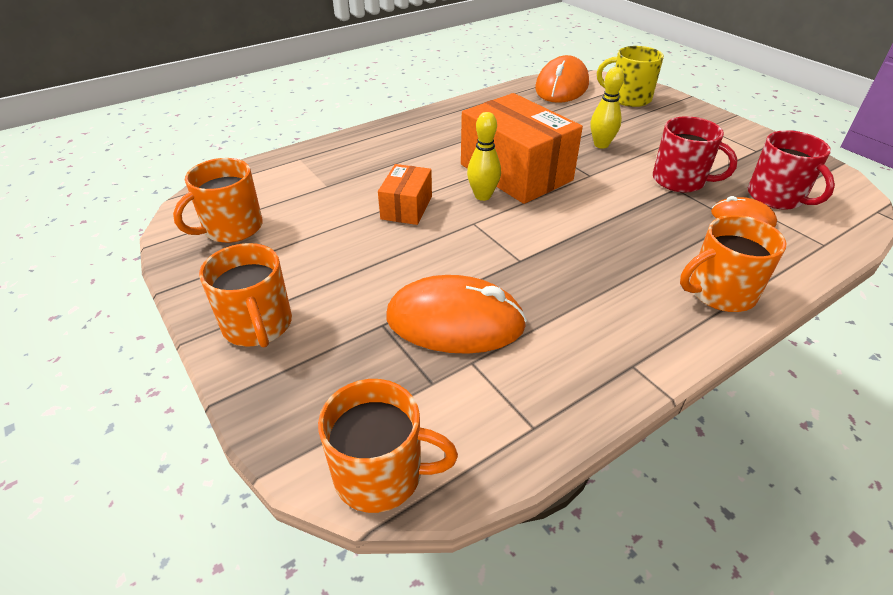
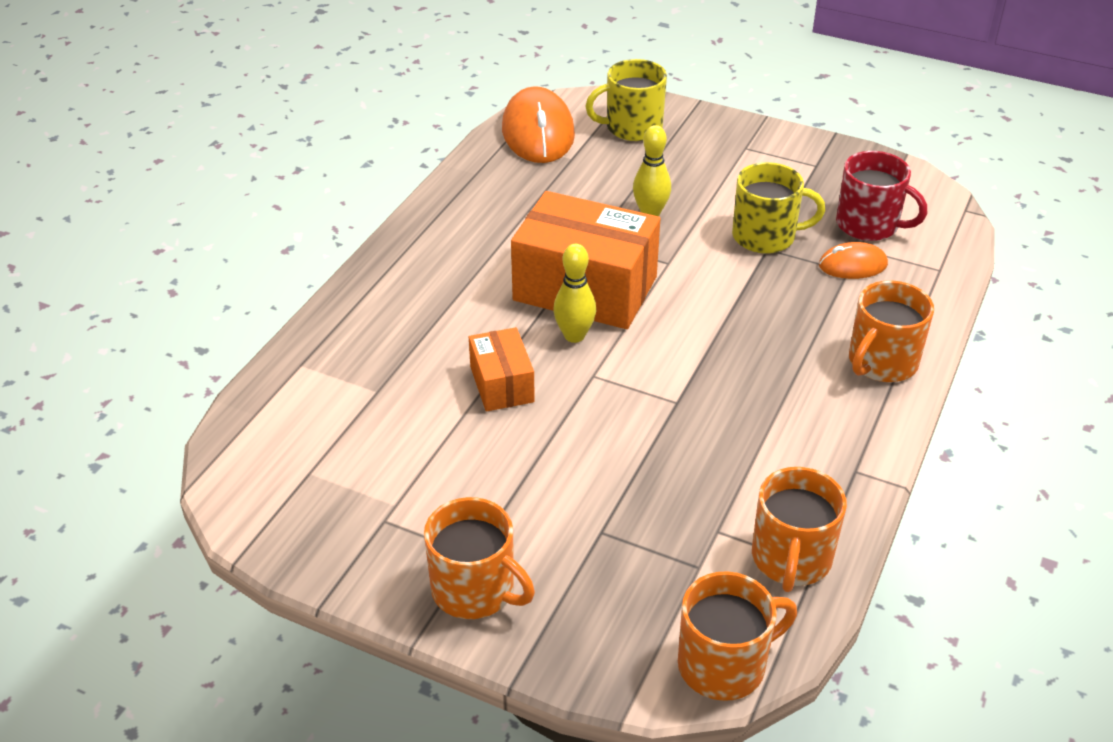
camera: 30 degrees left, 0 degrees up
orange mug [173,158,263,243] -> orange mug moved to [752,467,847,592]
orange mouse [386,275,527,354] -> none
red mug [653,116,738,193] -> yellow mug [732,162,825,254]

